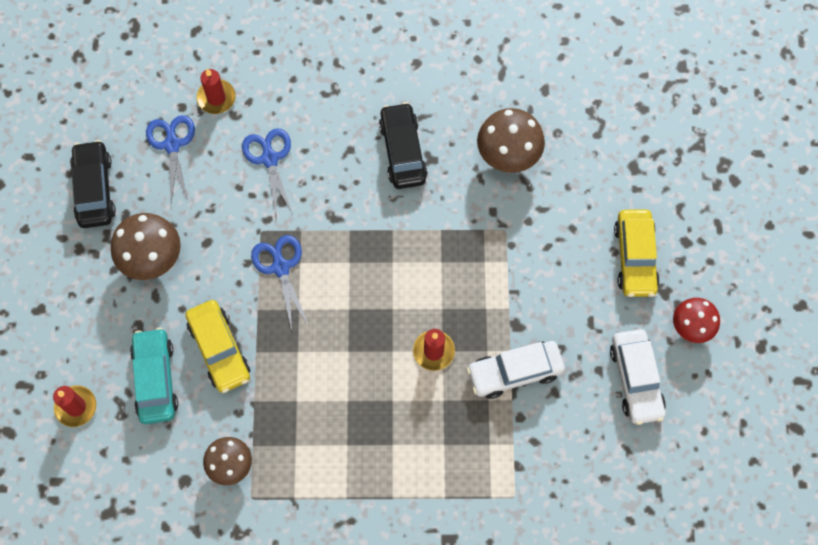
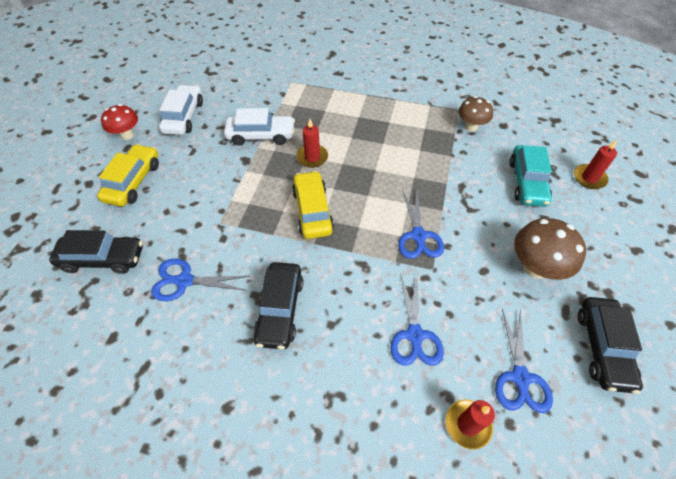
camera: 165 degrees left, 15 degrees down
yellow car [186,300,250,393] -> yellow car moved to [292,171,334,239]
brown mushroom [477,108,545,173] -> blue scissors [151,259,249,301]
none -> black car [49,230,143,274]

